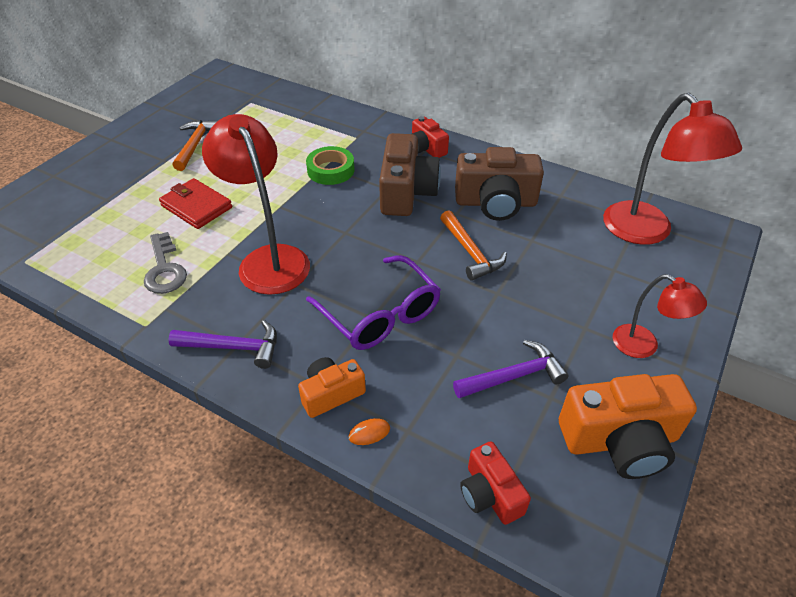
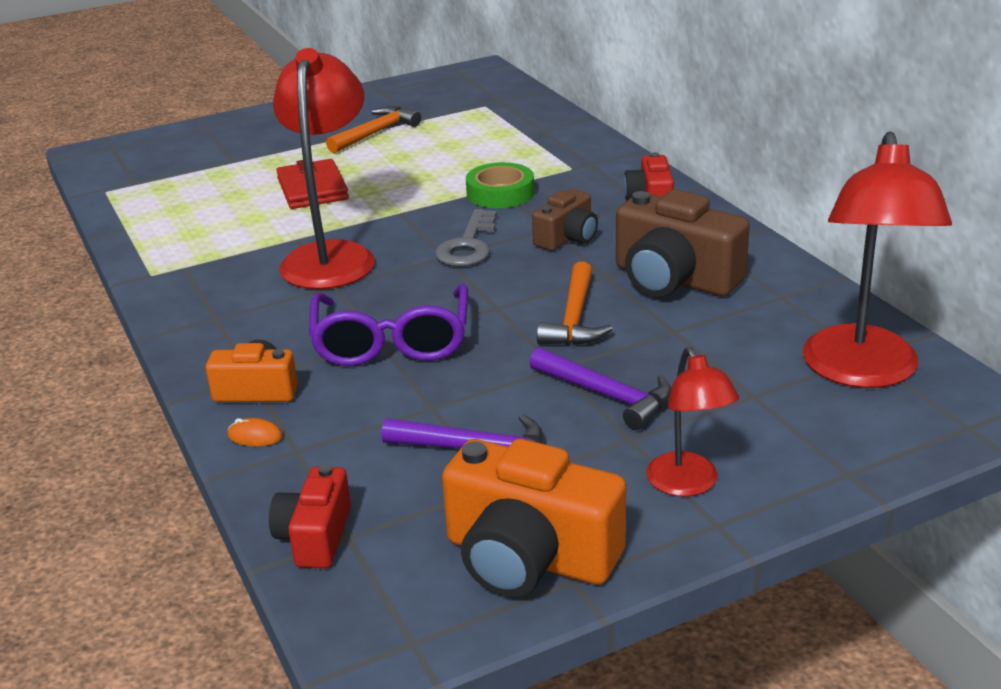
camera: 35 degrees right, 15 degrees down
grey key [144,232,187,294] -> grey key moved to [435,209,497,266]
purple hammer [168,320,277,369] -> purple hammer moved to [529,347,671,430]
brown camera [379,133,441,216] -> brown camera [532,189,598,251], size x0.58

